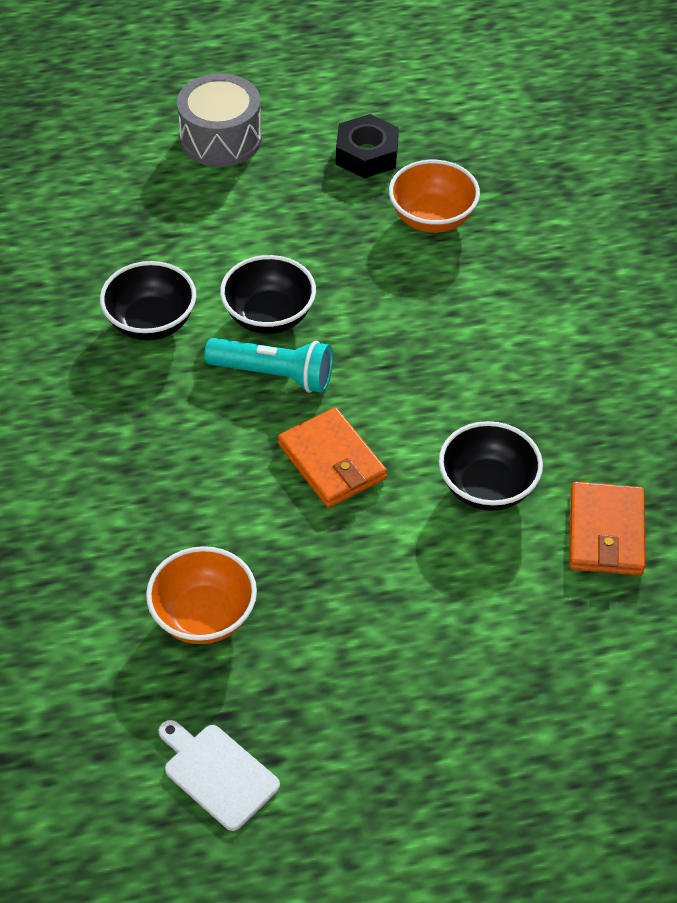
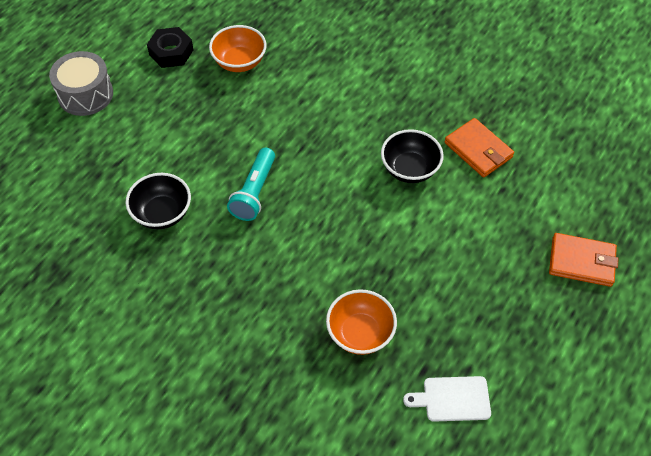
camera: 45 degrees left, 5 degrees up
turquoise flashlight [204,338,333,393] -> turquoise flashlight turned 135 degrees clockwise [227,148,275,221]
black bowl [220,255,316,334] -> none
orange wallet [278,407,387,508] -> orange wallet moved to [549,233,619,287]

